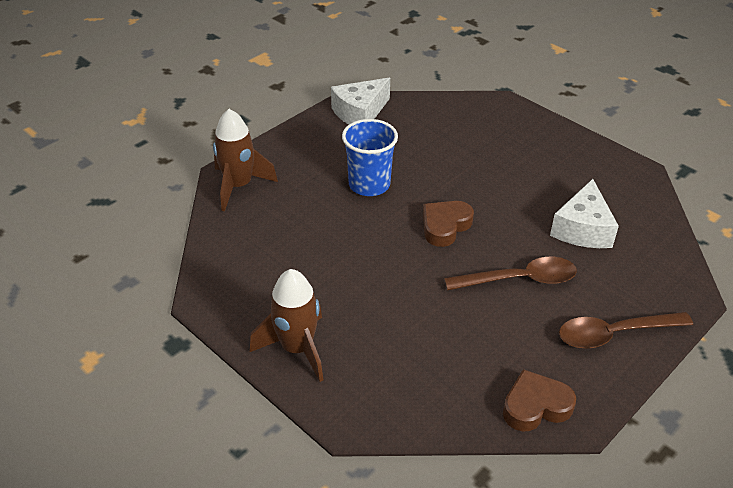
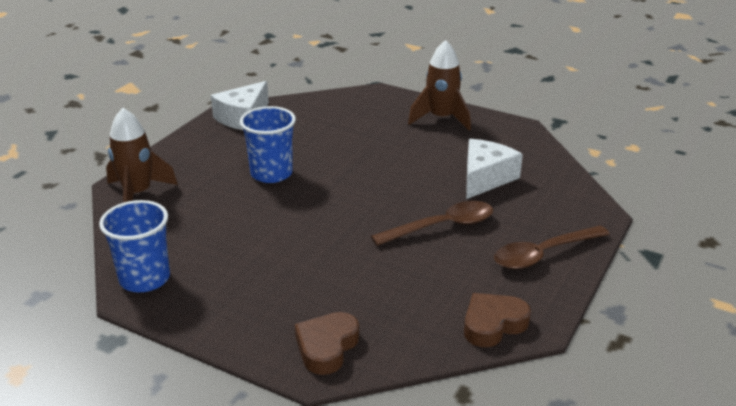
camera: 15 degrees left, 10 degrees down
brown rocket [250,269,324,382] -> brown rocket moved to [408,40,471,131]
brown heart [423,201,474,247] -> brown heart moved to [295,312,359,375]
white cheese [550,179,619,248] -> white cheese turned 150 degrees counterclockwise [466,139,523,199]
none -> blue cup [99,200,170,292]

